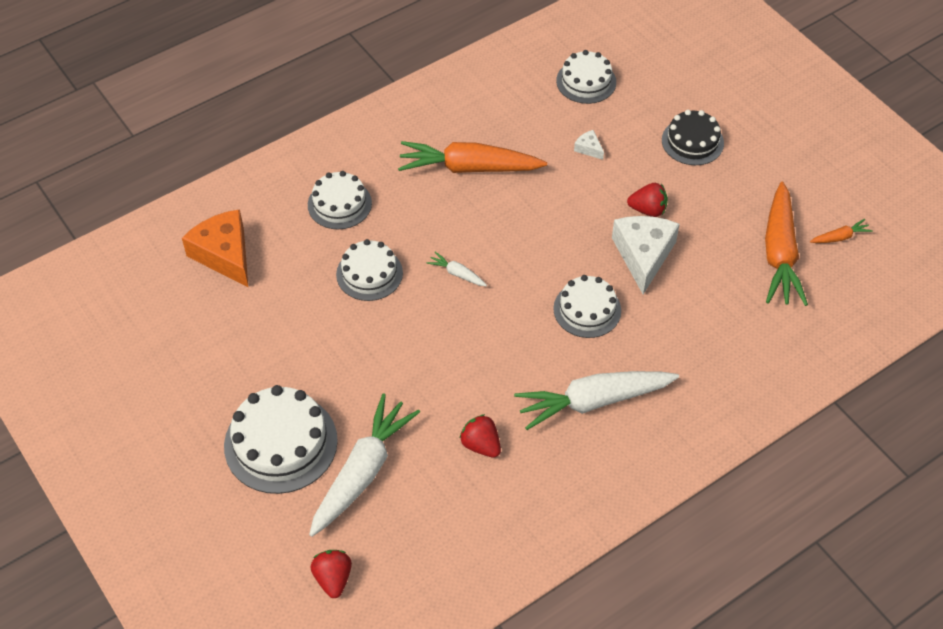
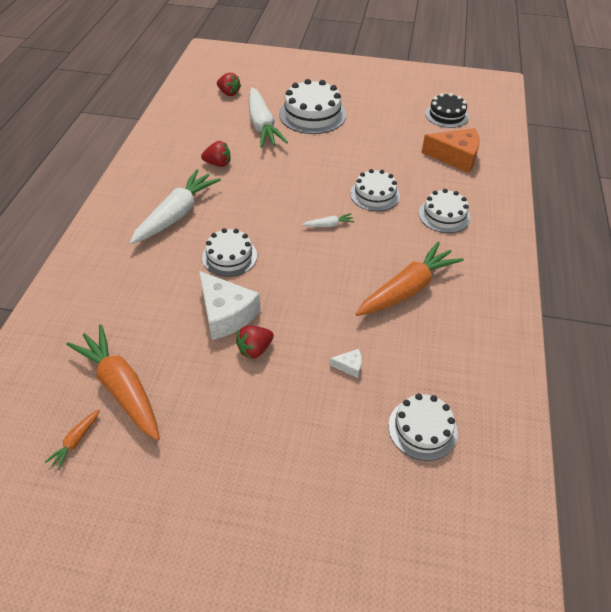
camera: 135 degrees right, 5 degrees down
black cake [662,110,724,165] -> black cake moved to [425,93,469,128]

